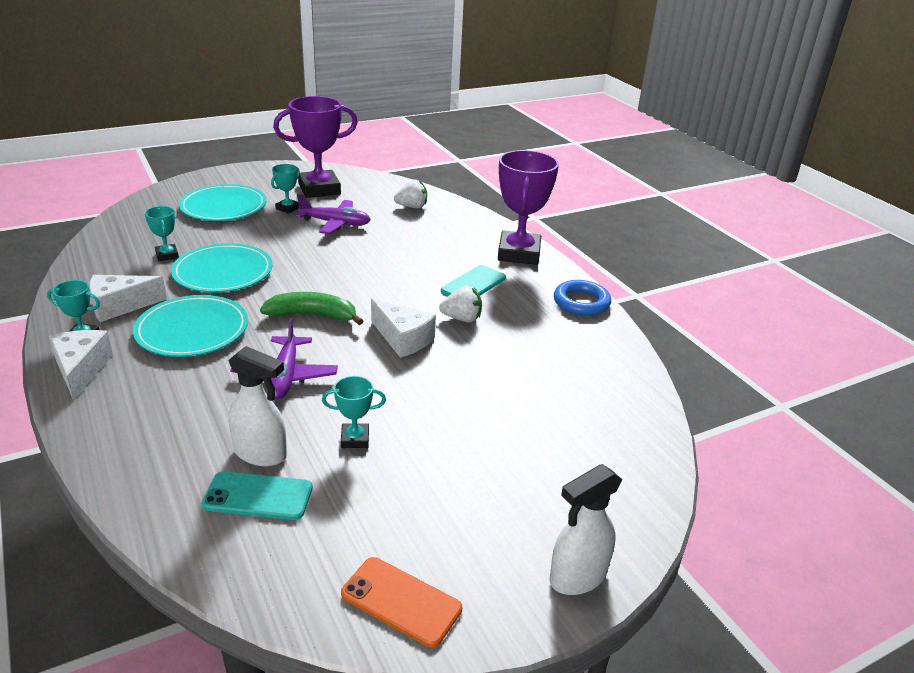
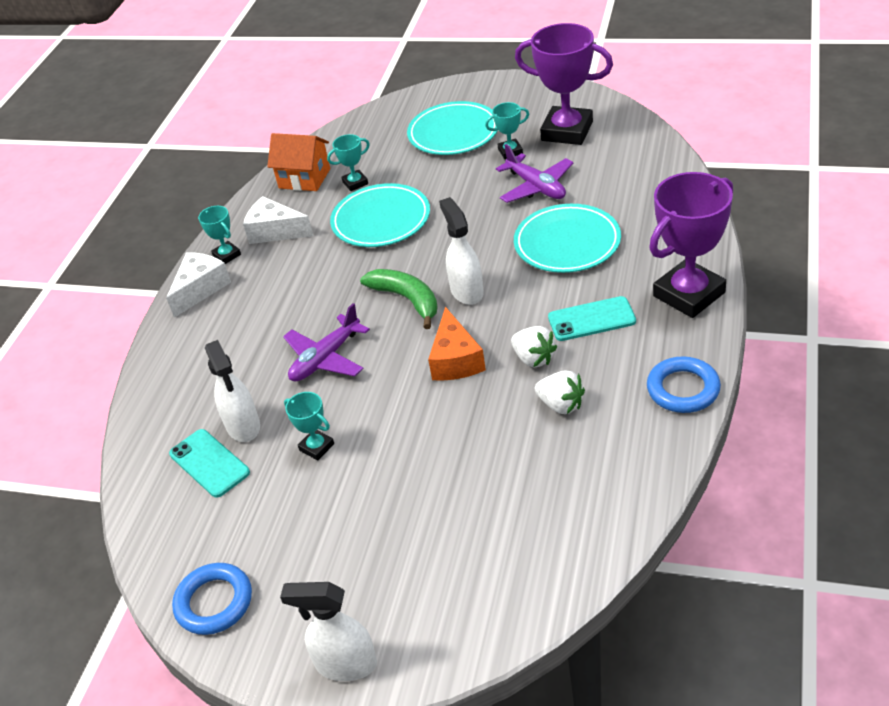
camera: 50 degrees right, 10 degrees up
turquoise plate [133,295,248,357] -> turquoise plate moved to [514,204,621,273]
turquoise trophy [145,206,179,261] -> turquoise trophy turned 45 degrees clockwise [327,134,370,191]
orange phone [341,557,462,648] -> blue ring [172,563,252,635]
white cheese [371,299,436,358] -> orange cheese [428,307,486,381]
white strawberry [394,180,427,208] -> white strawberry moved to [535,370,585,414]
none -> orange house [267,133,330,191]
none -> white spray bottle [439,197,484,305]

